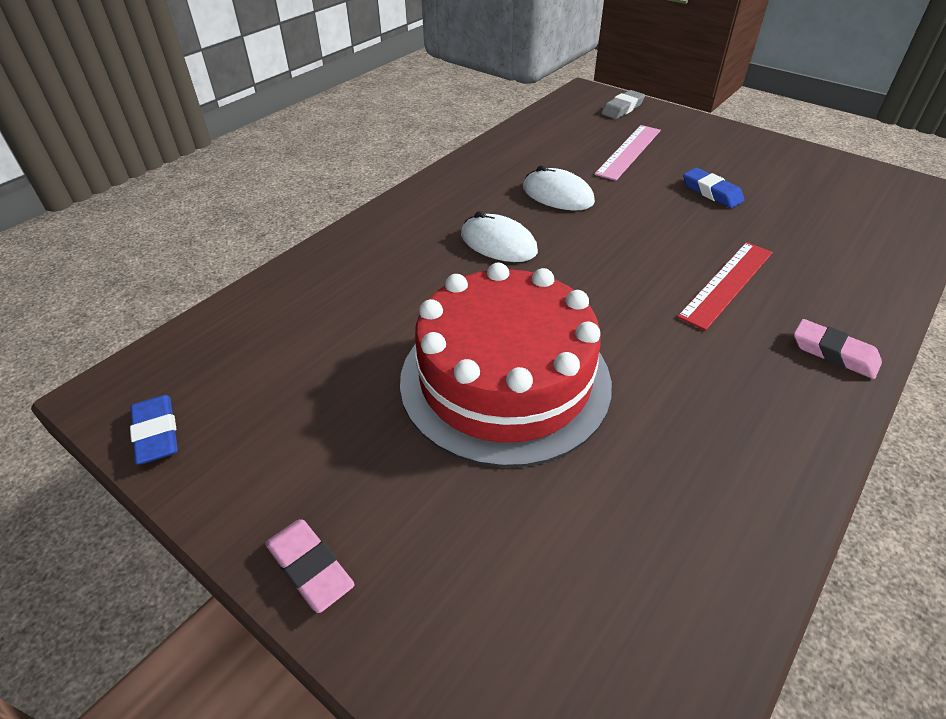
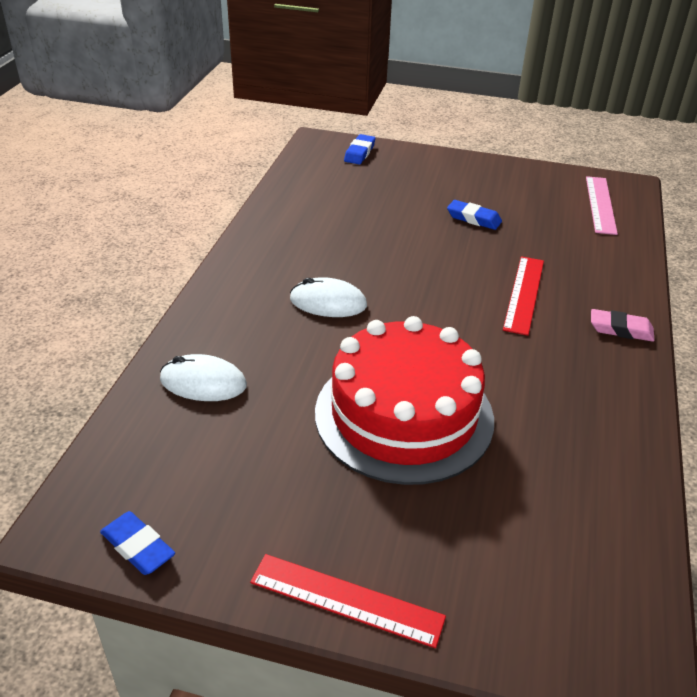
camera: 25 degrees left, 5 degrees down
pink eraser [265,519,355,613] -> red ruler [250,554,446,648]
white mouse [523,165,595,211] -> white mouse moved to [160,354,247,401]
pink ruler [594,125,661,181] -> pink ruler moved to [586,176,618,235]
grey eraser [601,90,645,119] -> blue eraser [344,134,375,164]

